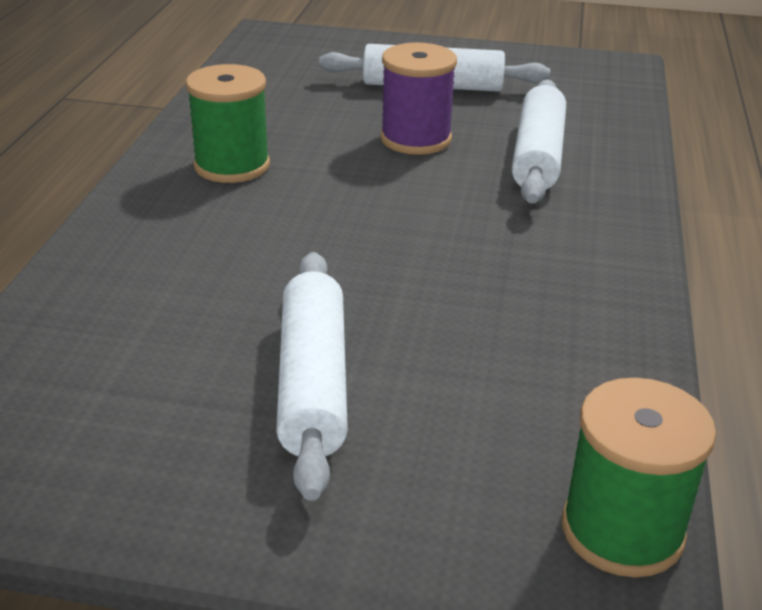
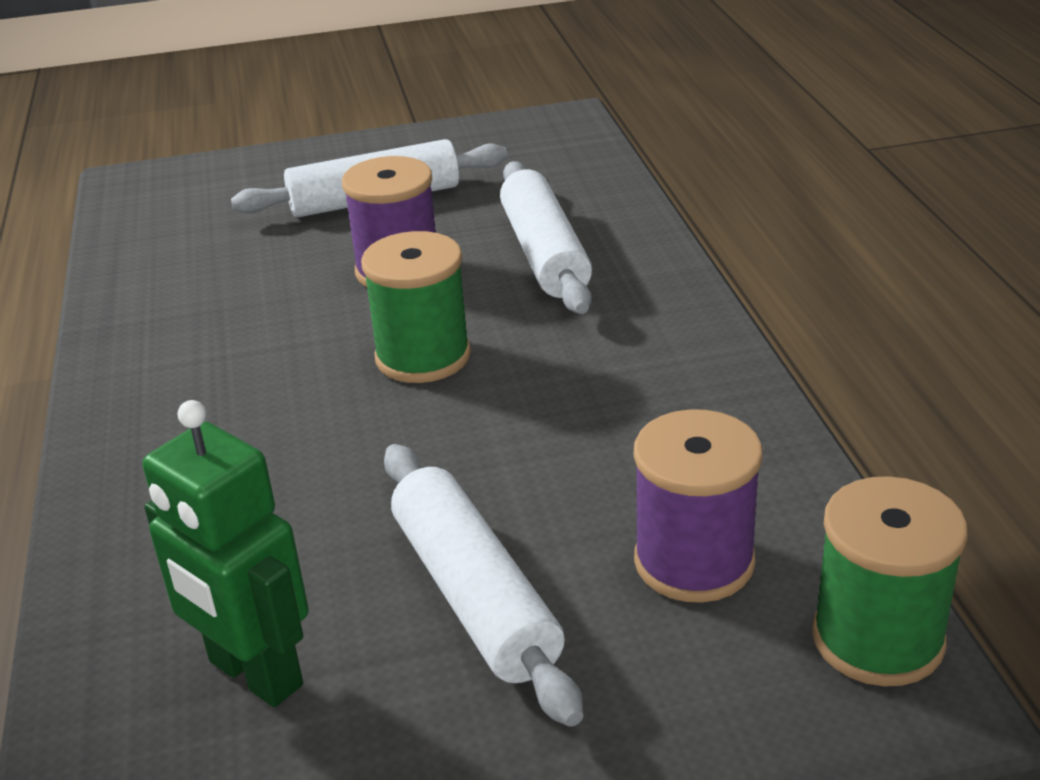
camera: 20 degrees left, 0 degrees up
green spool [186,64,270,183] -> green spool moved to [361,231,471,383]
none -> green robot [142,400,309,707]
none -> purple spool [634,409,763,603]

